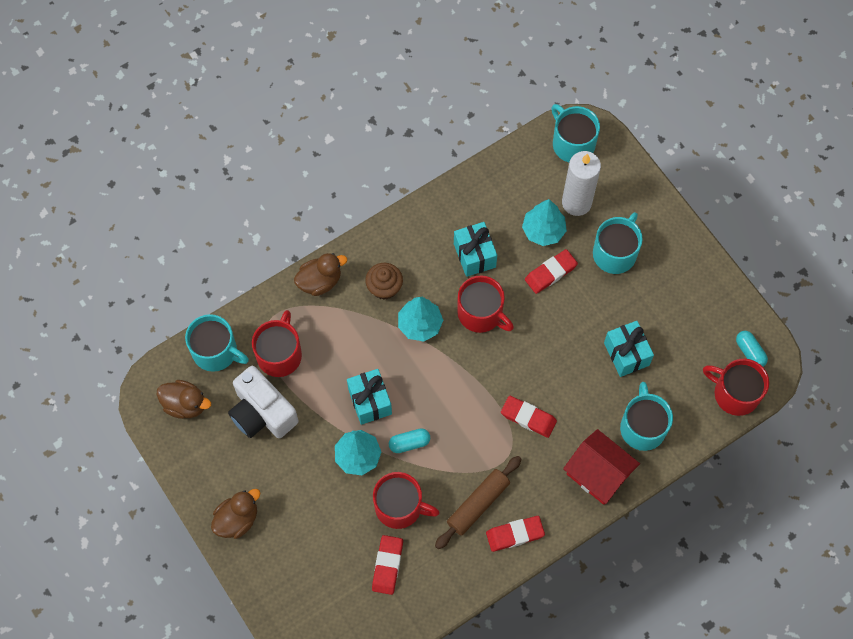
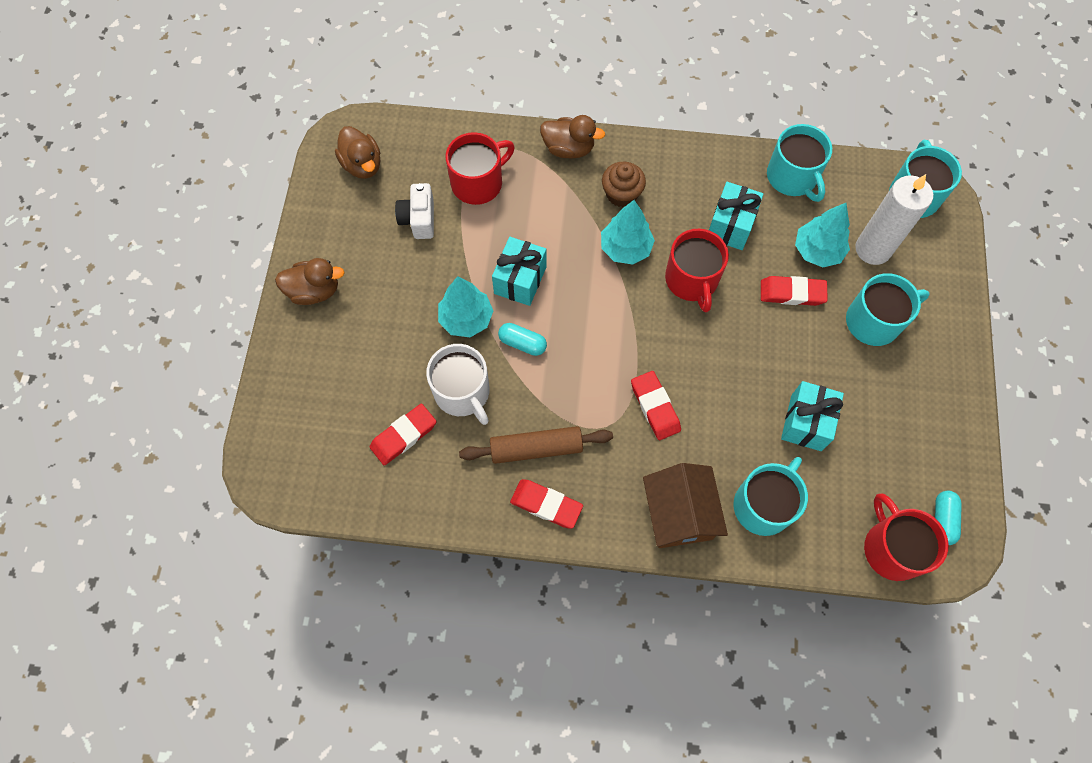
camera: 40 degrees right, 0 degrees up
turquoise mug [185,314,249,372] -> turquoise mug moved to [767,124,832,202]
white camera [228,366,298,438] -> white camera [395,183,434,239], size x0.62
red mug [373,472,440,529] -> white mug [426,344,490,425]
red house [563,429,640,505] -> brown house [643,463,728,548]

